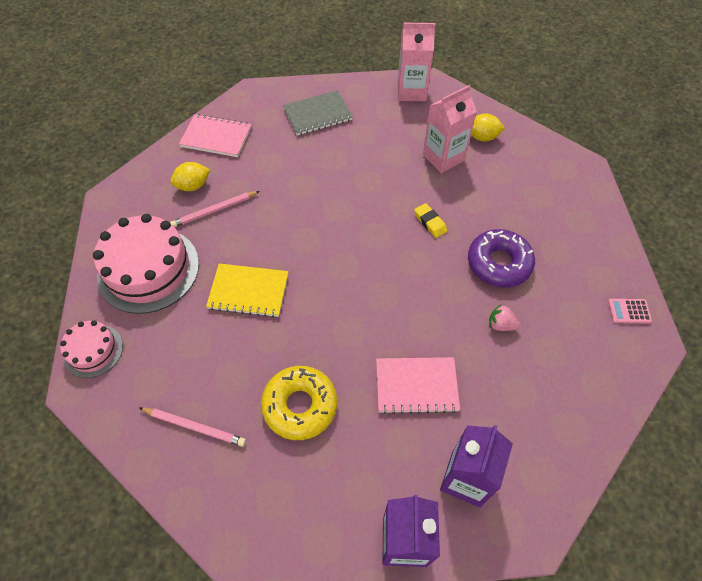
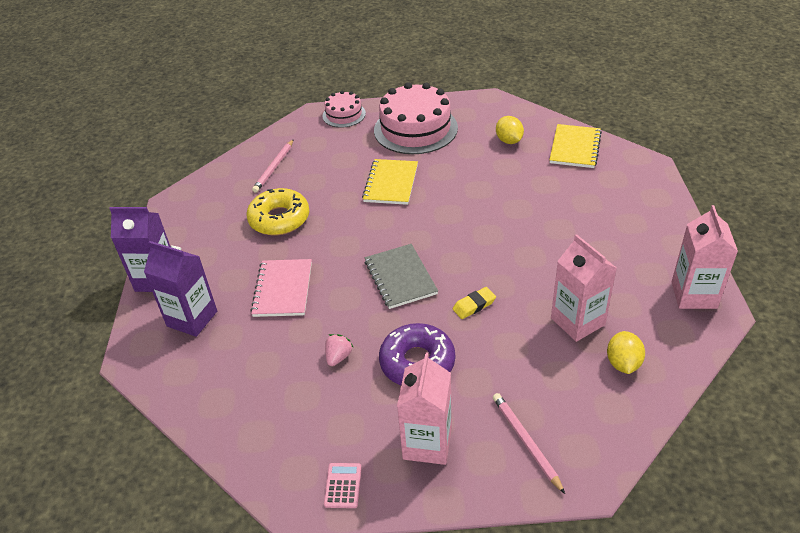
camera: 95 degrees right, 15 degrees down
pink pencil [170,191,260,227] -> pink pencil moved to [493,393,565,494]
pink notebook [179,114,252,157] -> yellow notebook [549,124,602,168]
grey notebook [283,90,353,135] -> grey notebook moved to [365,244,438,309]
none -> pink carton [397,352,452,465]

